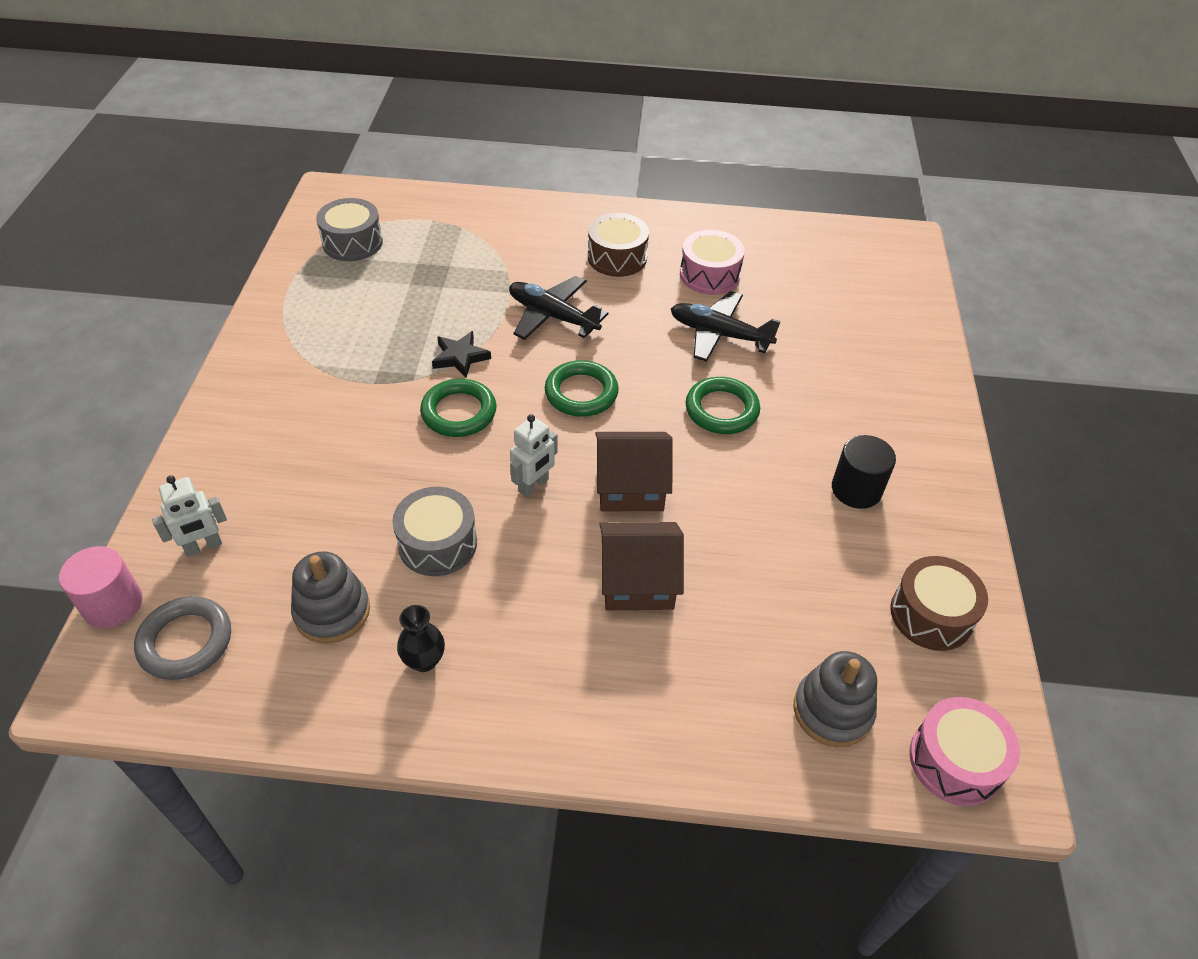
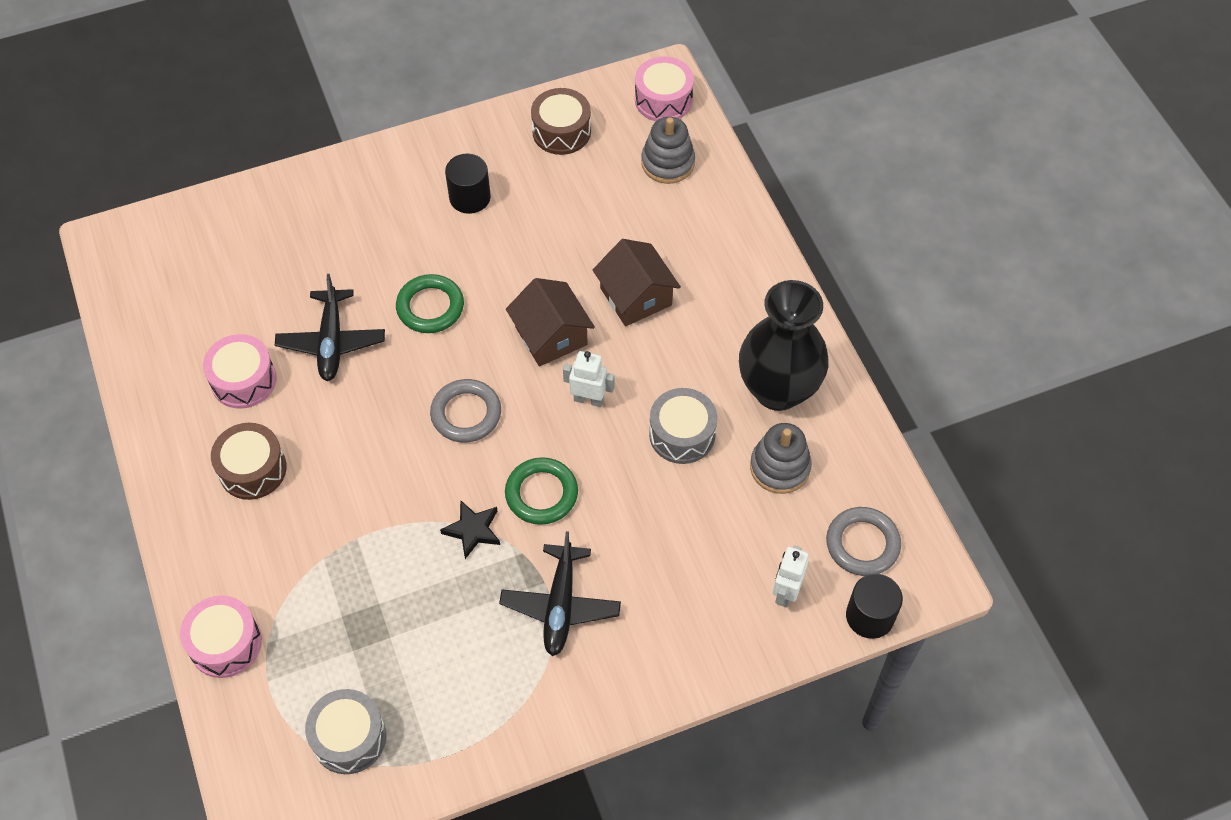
camera: 115 degrees left, 10 degrees up
pink cylinder [59,546,143,628] -> black cylinder [846,574,903,639]
white robot [152,475,227,556] -> white robot turned 105 degrees counterclockwise [773,545,809,608]
black vase [397,605,445,672] -> black vase [739,280,828,411], size x2.49
black plane [509,276,609,340] -> black plane moved to [499,531,621,656]
green ring [545,360,619,417] -> grey ring [430,379,501,442]
none -> pink drum [180,596,262,678]

